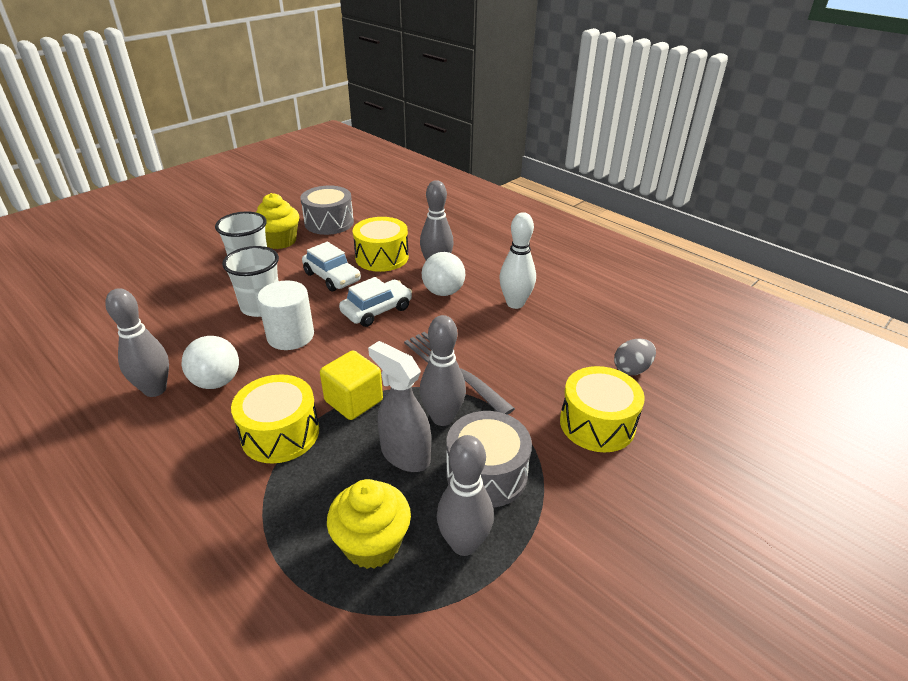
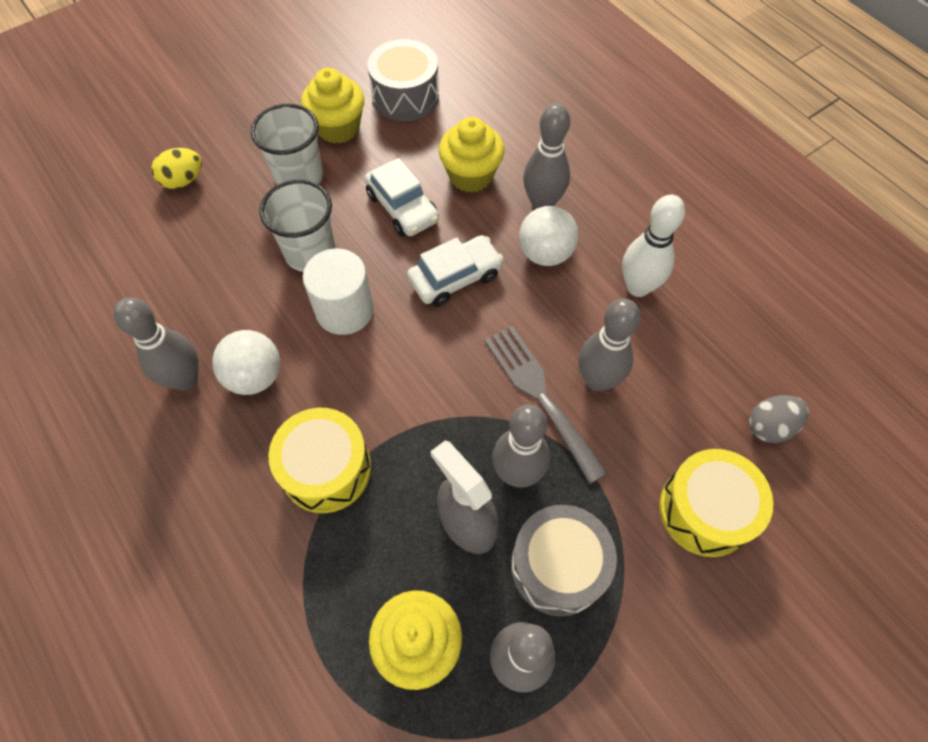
camera: 10 degrees right, 25 degrees up
yellow cube [320,350,383,420] -> none
yellow drum [353,217,409,272] -> yellow cupcake [439,117,504,192]
none -> yellow egg [151,148,202,189]
none -> grey bowling pin [578,299,641,391]

